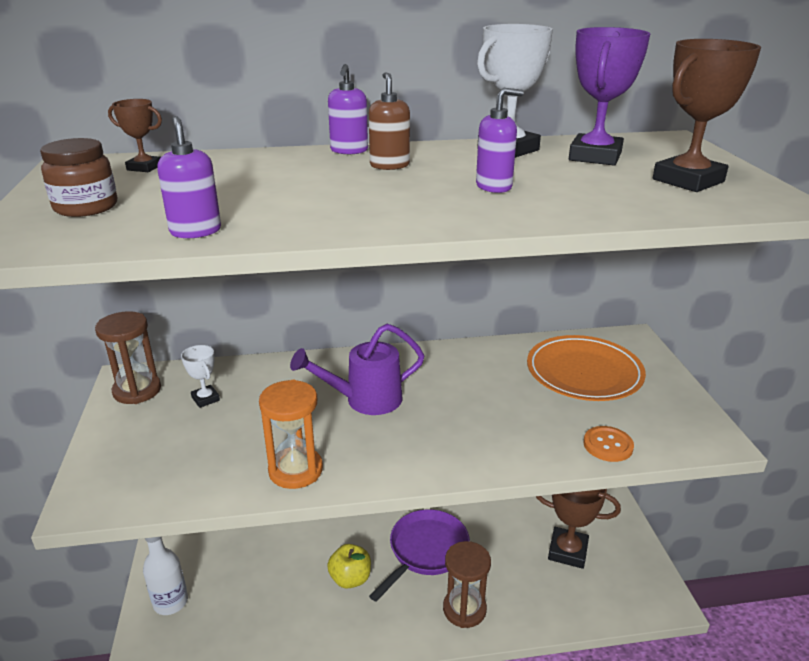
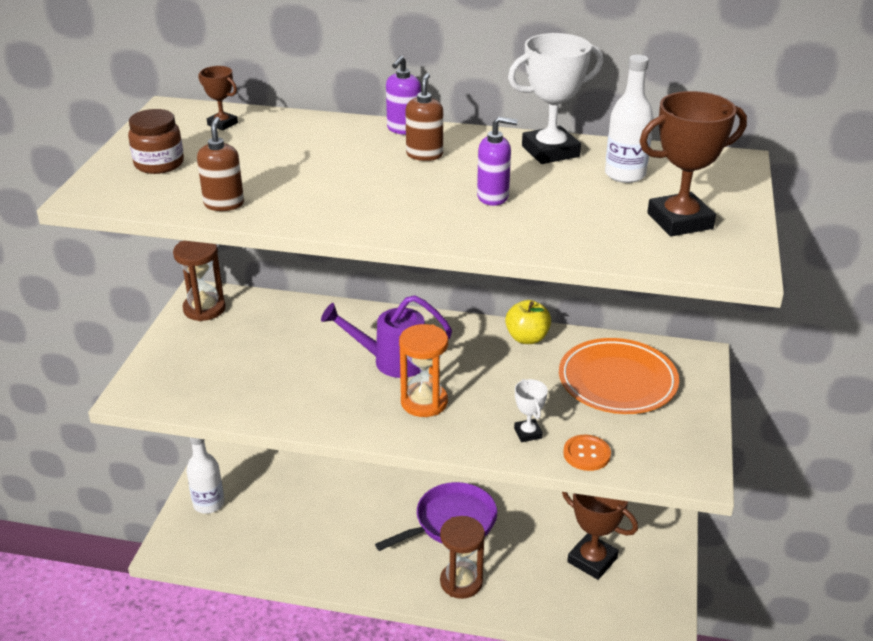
camera: 20 degrees right, 5 degrees up
purple soap dispenser [157,116,221,238] -> brown soap dispenser [197,117,244,211]
white trophy [181,345,220,408] -> white trophy moved to [514,379,548,442]
orange hourglass [259,380,323,489] -> orange hourglass moved to [399,324,448,417]
yellow apple [327,544,371,589] -> yellow apple moved to [505,300,551,344]
purple trophy [569,27,650,166] -> white bottle [605,55,654,183]

